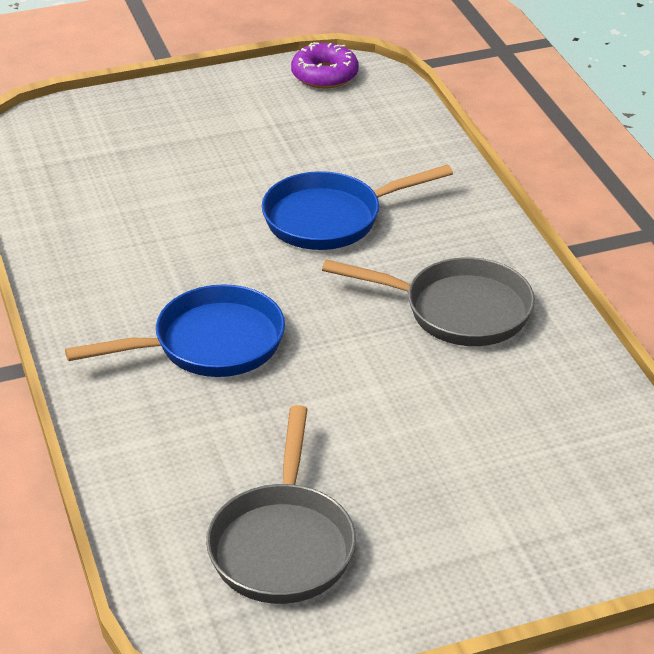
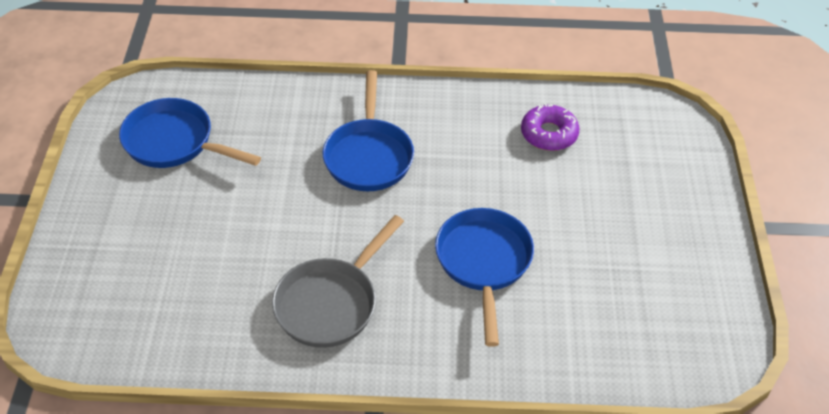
camera: 110 degrees right, 10 degrees up
grey pan [206,405,356,604] -> blue pan [119,98,261,168]
purple donut [291,42,359,88] -> purple donut moved to [521,103,579,151]

